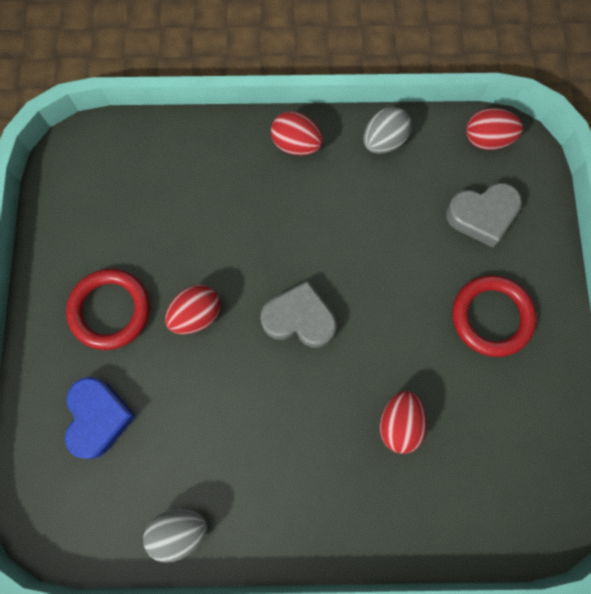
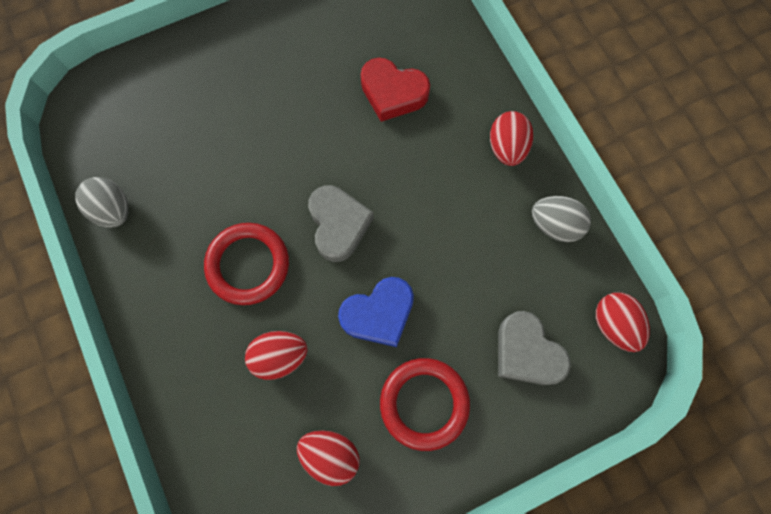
camera: 65 degrees right, 0 degrees up
blue heart [65,377,136,459] -> blue heart moved to [338,277,414,347]
red ring [66,269,150,350] -> red ring moved to [204,223,289,305]
red egg [165,285,221,334] -> red egg moved to [297,431,359,486]
none -> red heart [361,58,430,122]

